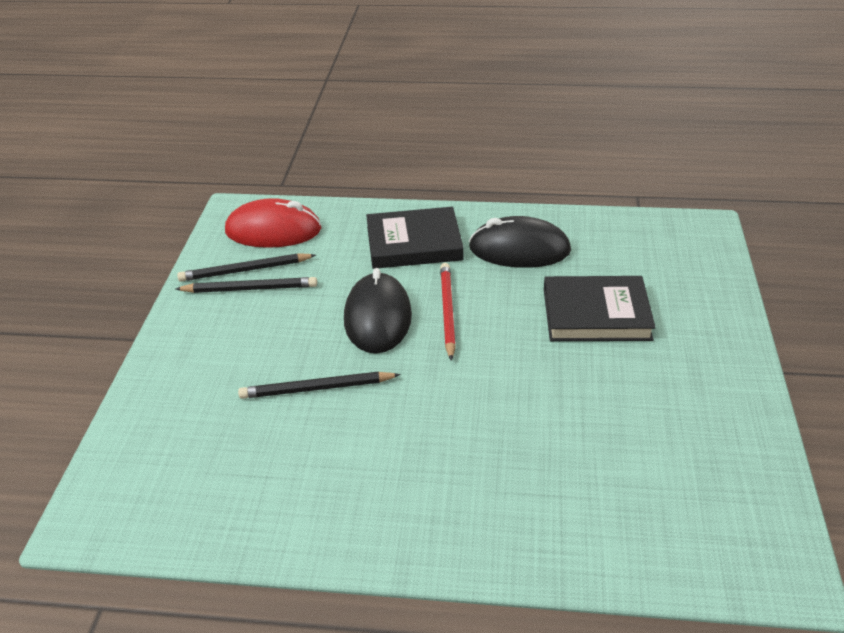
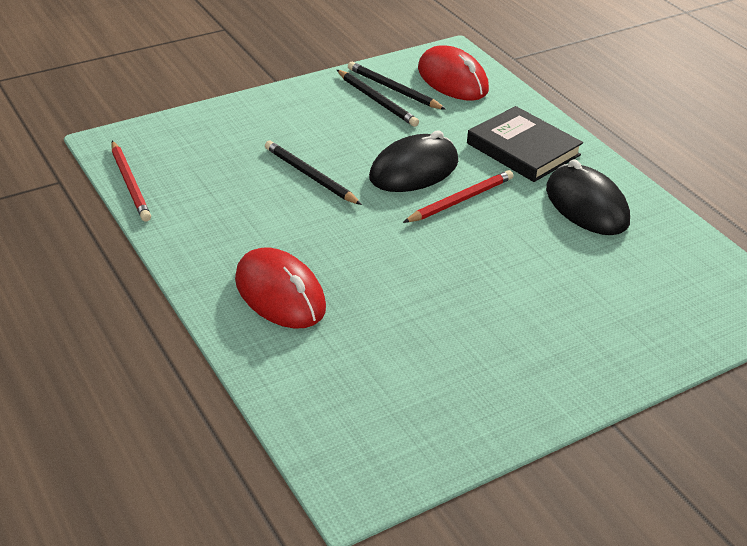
camera: 50 degrees right, 0 degrees up
black book [544,276,656,341] -> none
none -> red pencil [111,141,151,221]
none -> red mouse [235,248,326,328]

